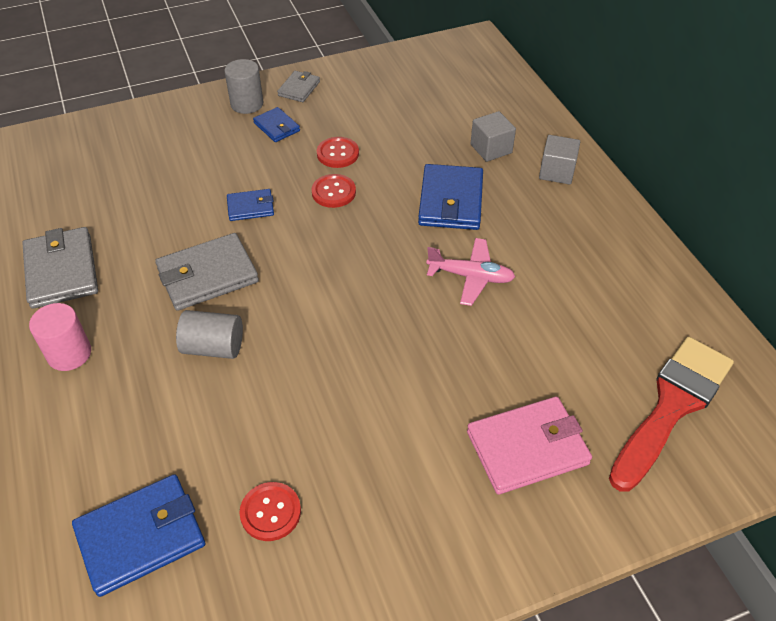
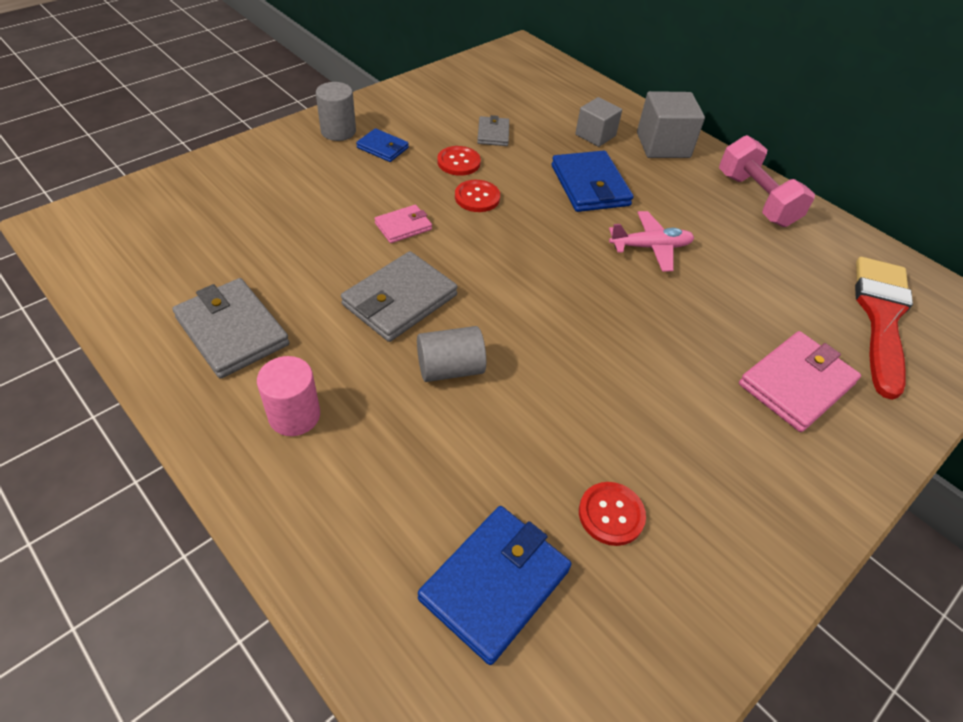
camera: 25 degrees left, 0 degrees up
blue wallet [227,189,274,221] -> pink wallet [374,205,432,243]
grey wallet [277,71,320,102] -> grey wallet moved to [477,115,509,146]
grey cube [539,135,580,184] -> grey cube [637,91,705,158], size x1.50
none -> pink dumbbell [719,135,815,227]

